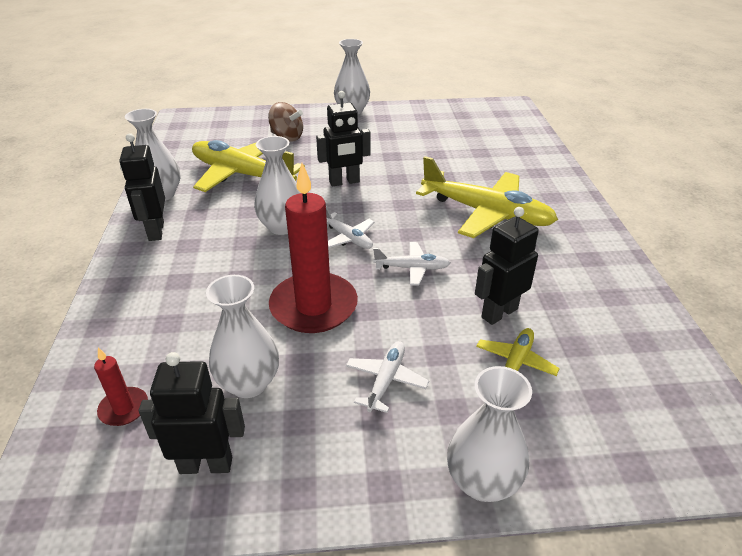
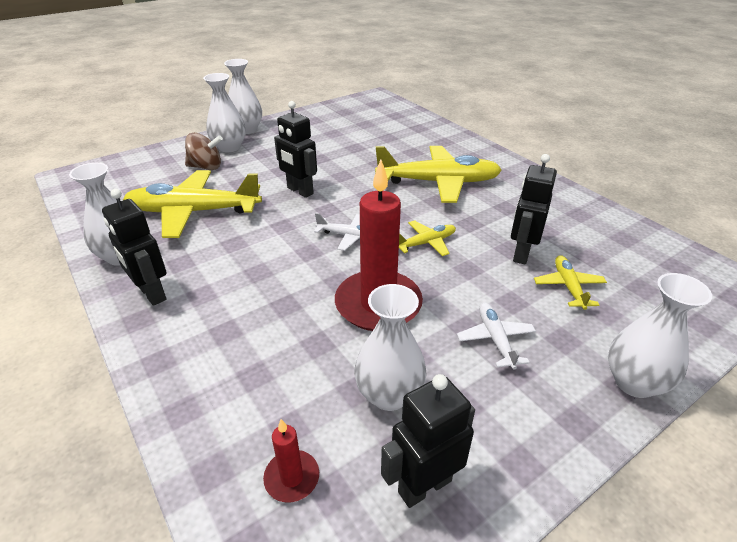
camera: 30 degrees left, 0 degrees up
white vase [254,136,301,235] -> white vase moved to [203,73,246,152]
black robot [316,91,371,186] -> black robot turned 90 degrees clockwise [274,101,317,198]
white plane [373,242,450,286] -> yellow plane [399,220,456,256]

